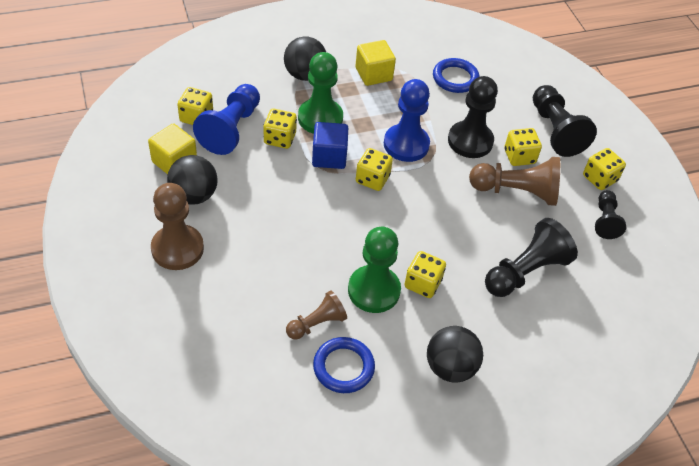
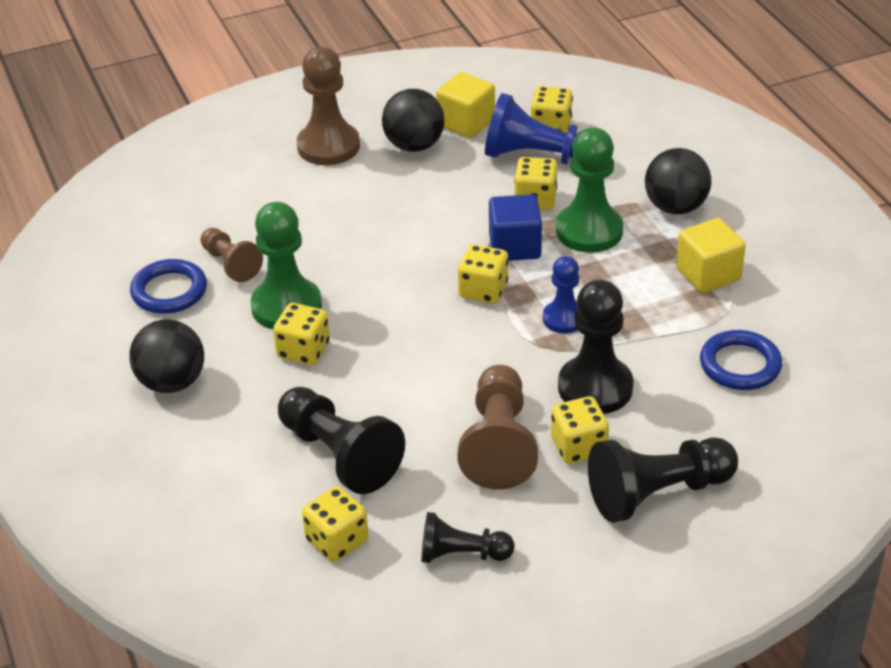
camera: 90 degrees right, 10 degrees down
blue pawn [384,79,430,162] -> blue pawn [543,256,579,333], size x0.60
yellow dice [583,148,626,190] -> yellow dice moved to [302,486,368,562]

